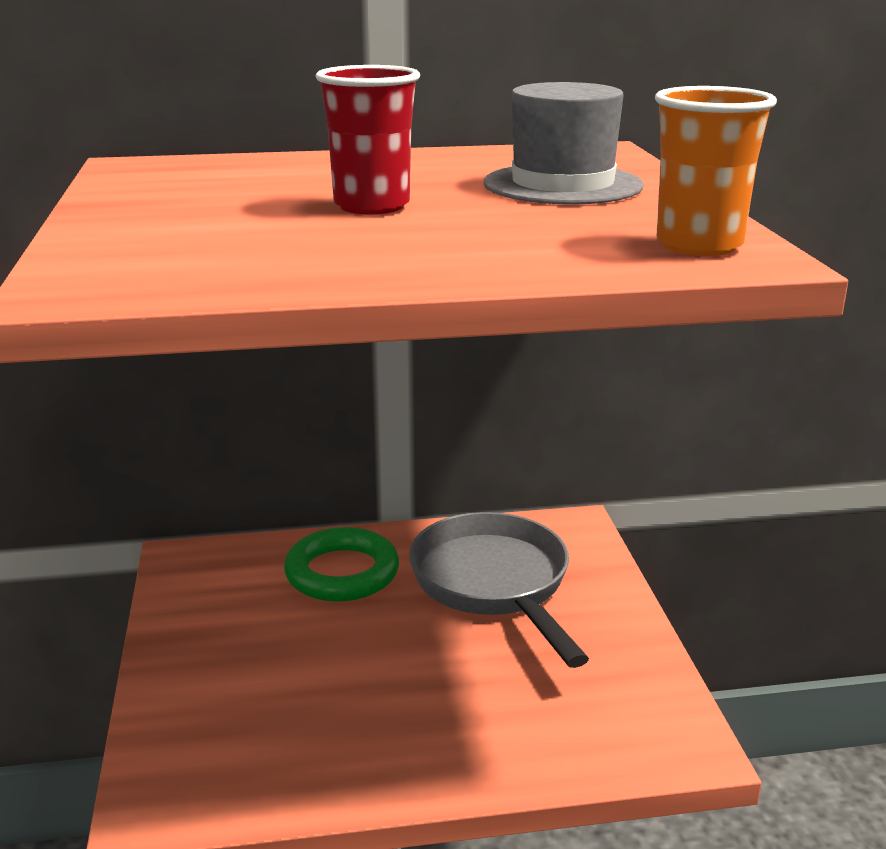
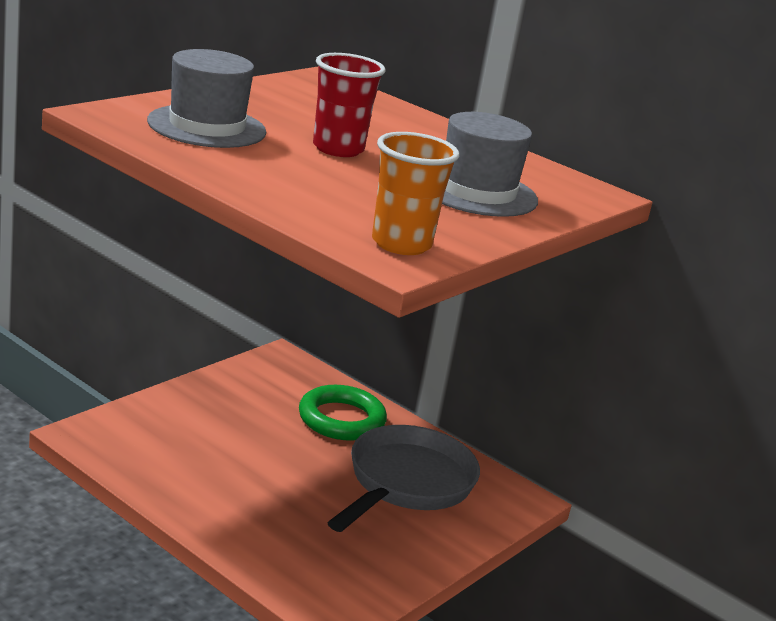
camera: 45 degrees right, 0 degrees up
none -> grey hat [147,49,266,148]

